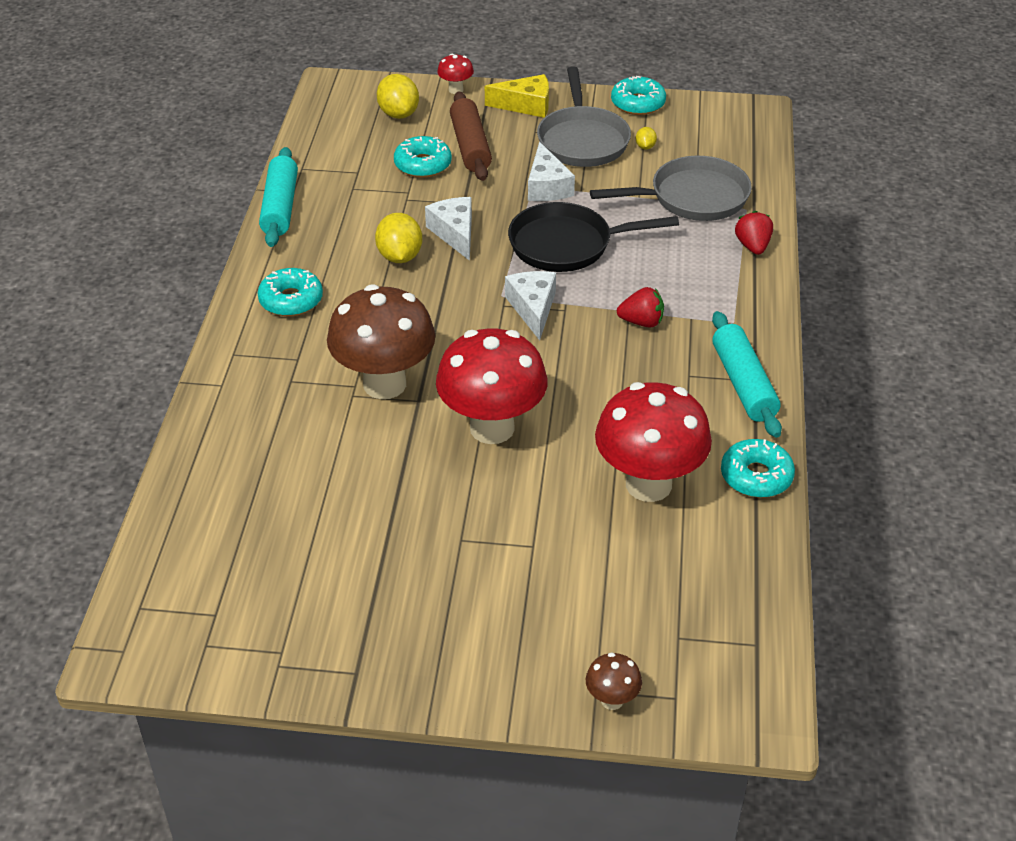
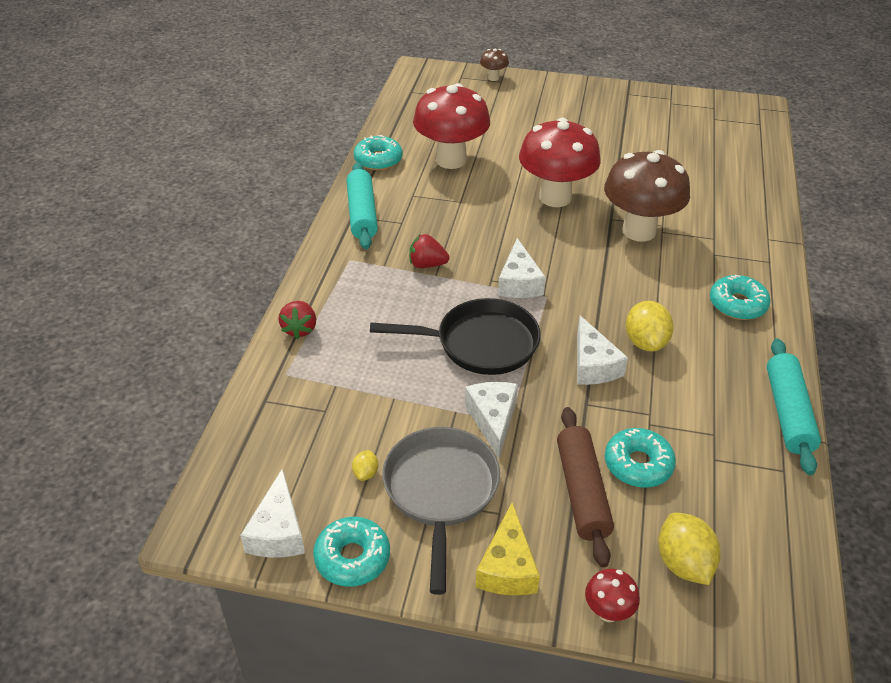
camera: 175 degrees left, 0 degrees up
yellow cheese [485,74,549,118] -> yellow cheese turned 90 degrees counterclockwise [475,502,540,595]
grey pan [590,156,752,221] -> none
none -> white cheese [240,468,305,557]

